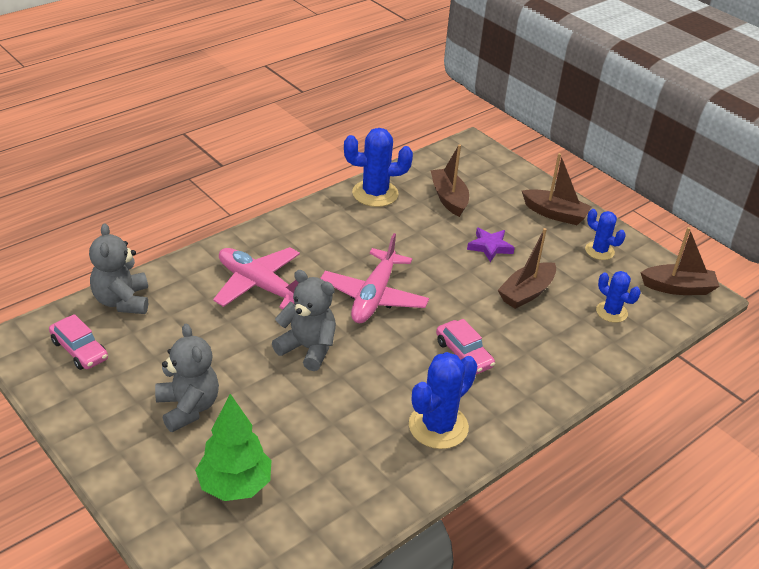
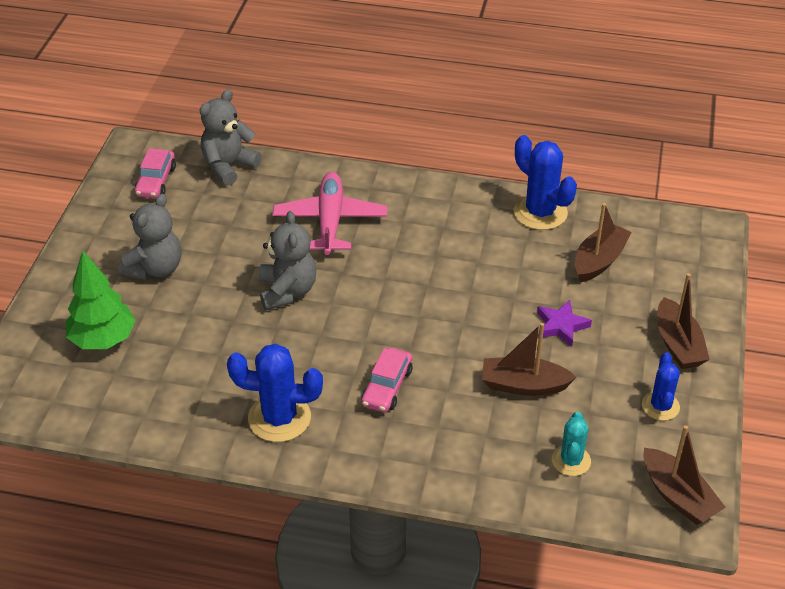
camera: 55 degrees right, 5 degrees up
pink plane [320,233,429,323] -> none
blue cactus [596,271,640,323] -> turquoise cactus [552,412,591,476]

